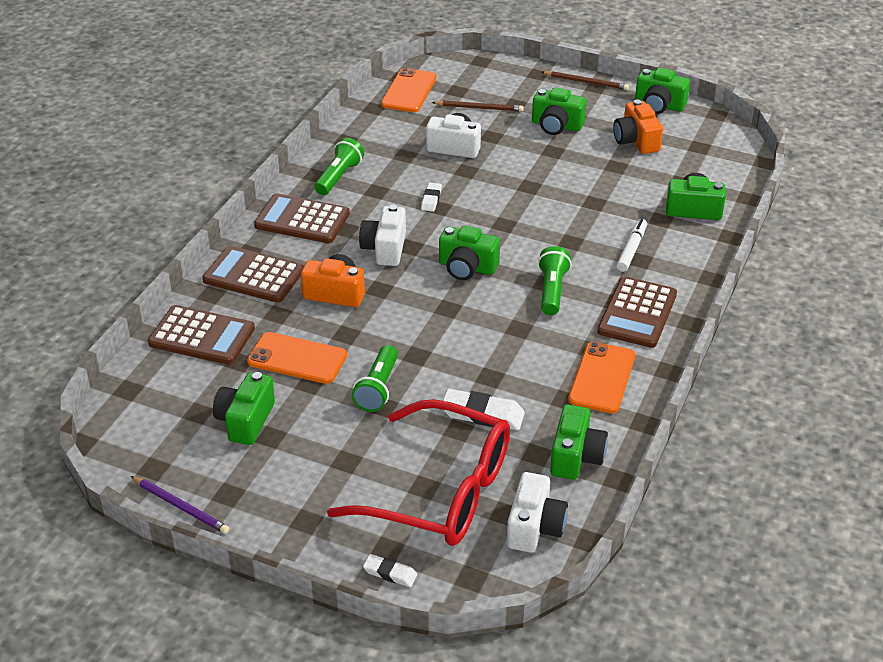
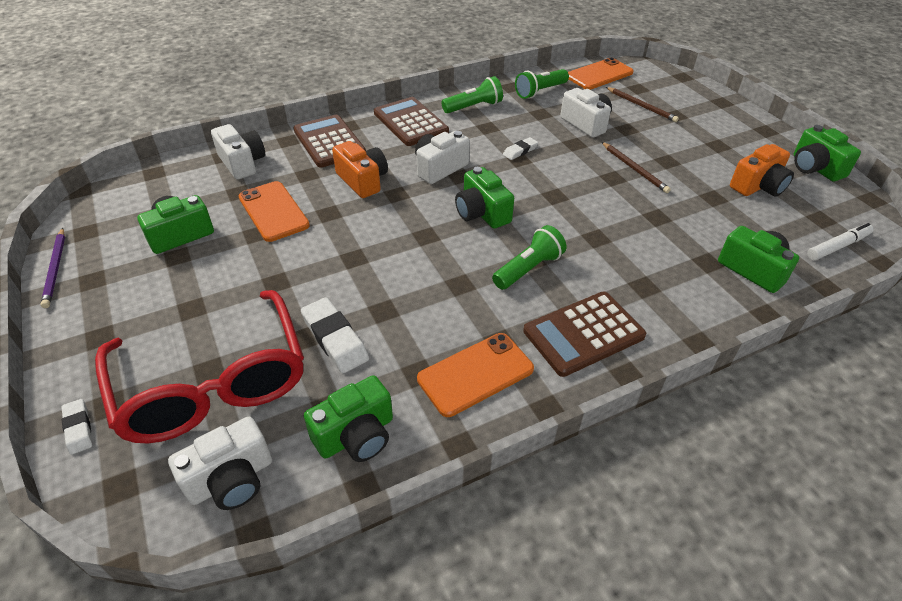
camera: 40 degrees right, 5 degrees up
brown calculator [148,305,255,365] -> white camera [211,124,265,180]
green flashlight [351,345,398,412] -> green flashlight moved to [515,69,569,99]
green camera [532,87,587,135] -> none
brown pencil [541,71,629,90] -> brown pencil moved to [602,142,671,193]
orange camera [613,100,663,154] -> orange camera turned 150 degrees counterclockwise [730,144,794,197]
white marker [616,218,647,272] -> white marker moved to [807,223,874,260]

